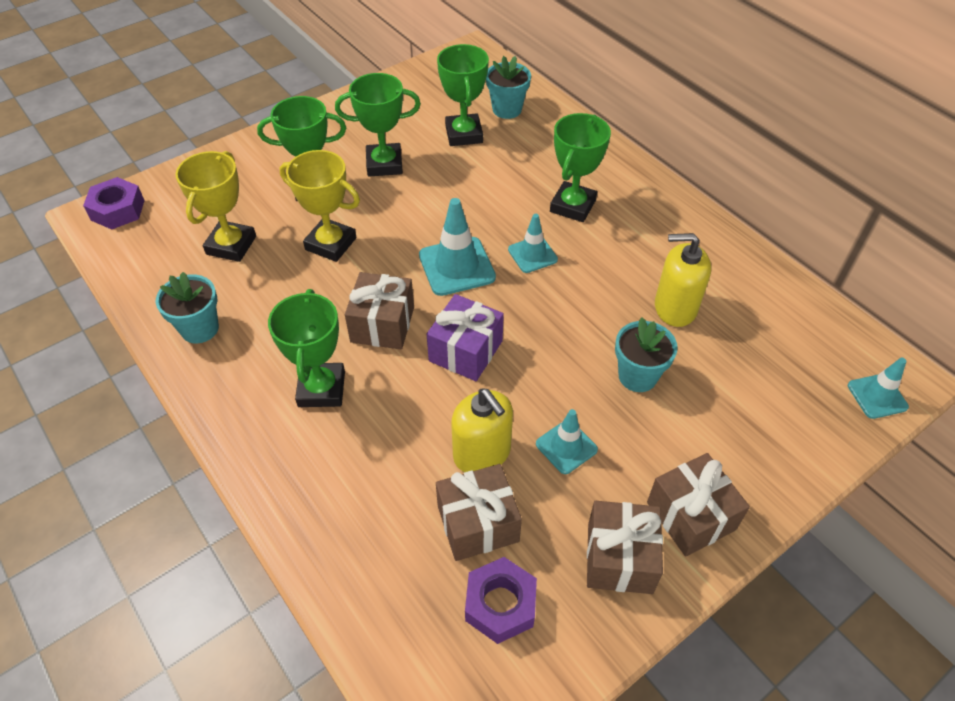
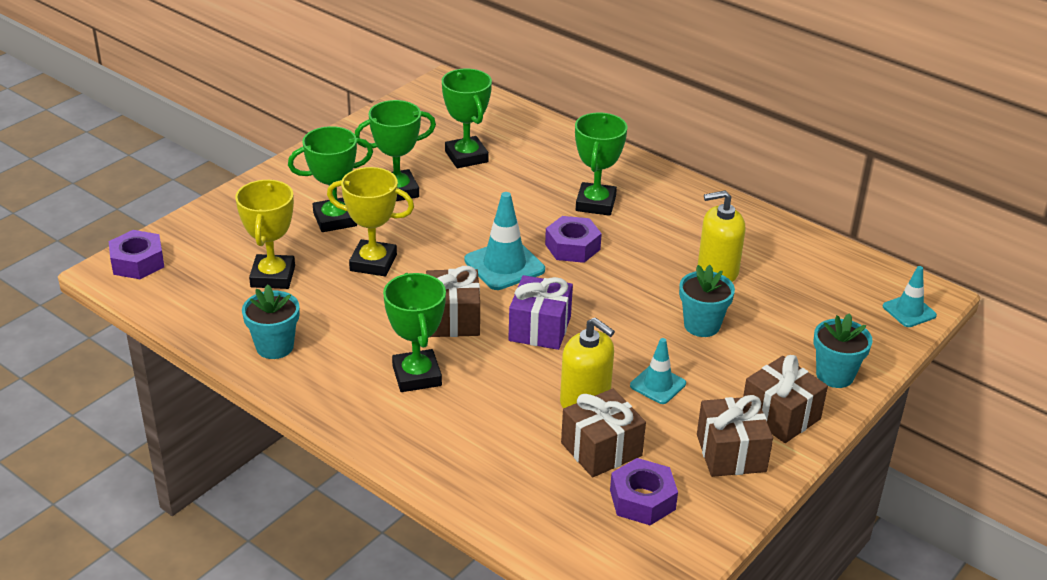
camera: 15 degrees left, 15 degrees down
turquoise flower pot [486,56,531,119] -> turquoise flower pot moved to [814,313,873,388]
turquoise traffic cone [508,214,558,273] -> purple nut [545,216,602,263]

